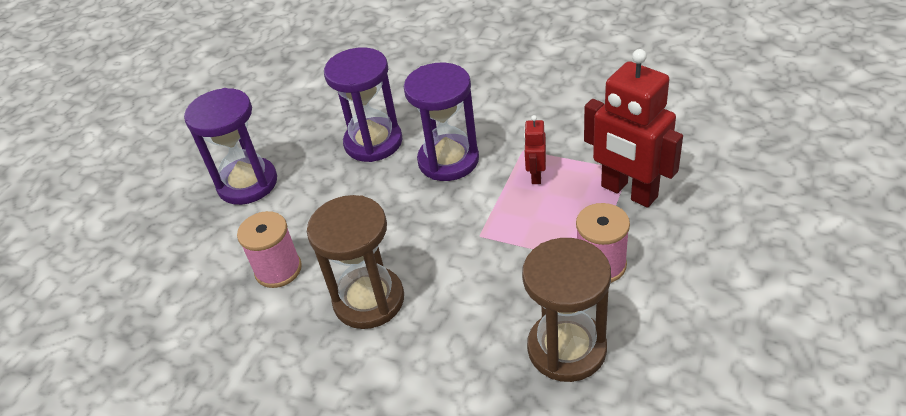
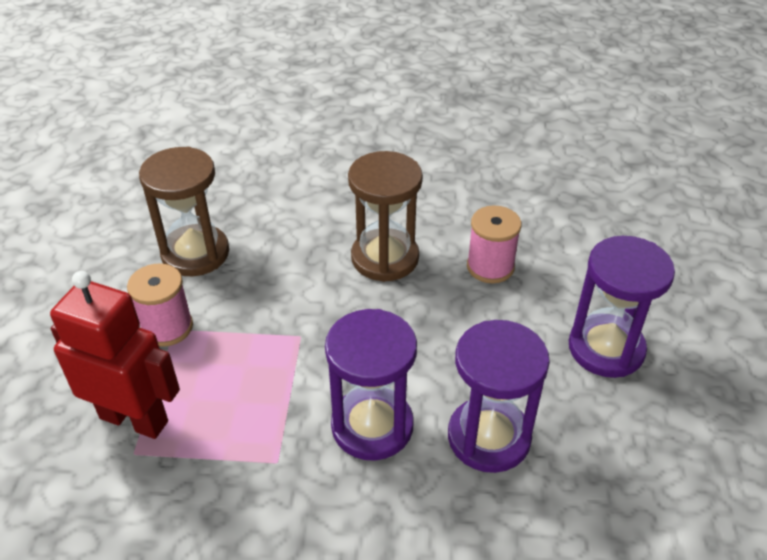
camera: 155 degrees right, 0 degrees up
red robot [524,115,546,184] -> none

